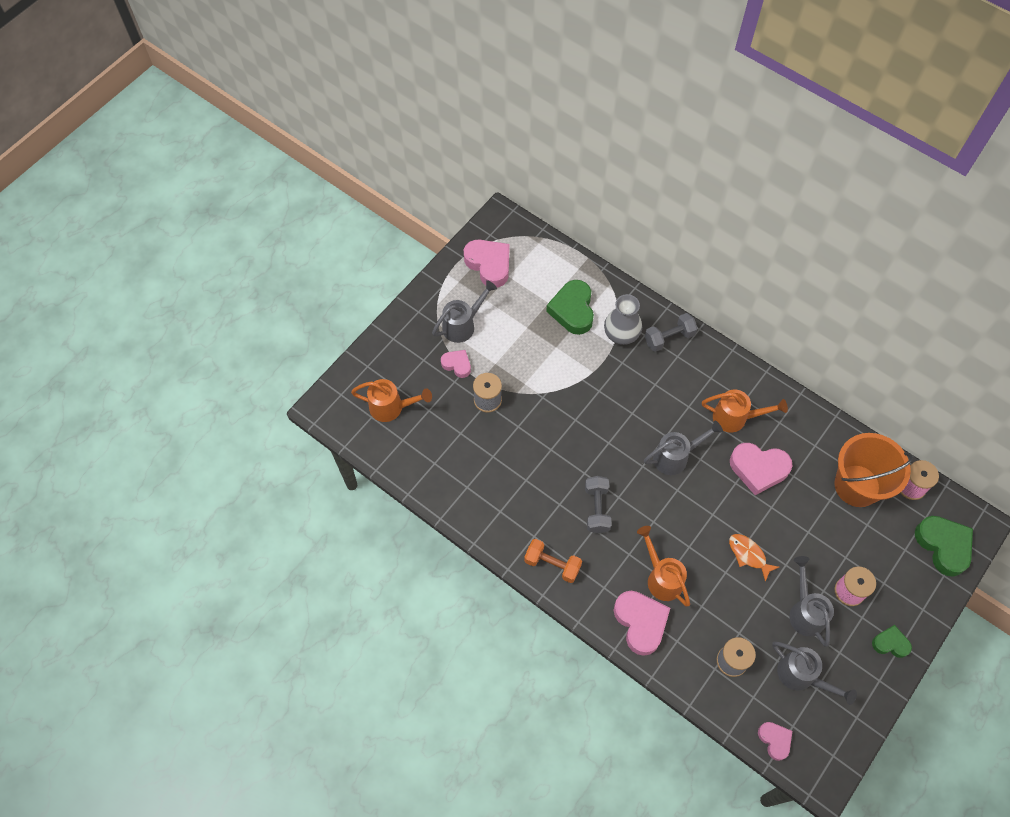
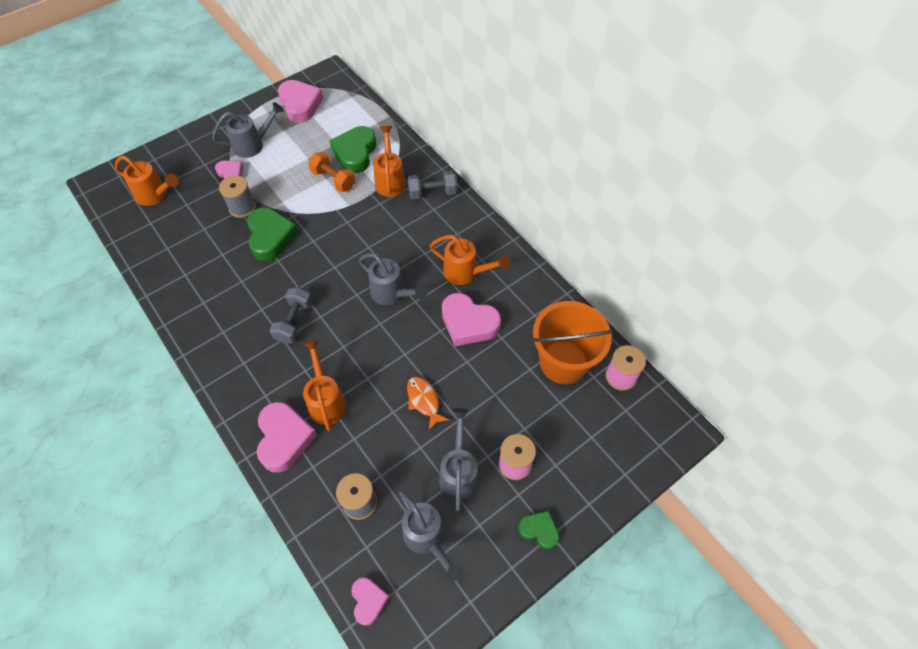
camera: 15 degrees right, 5 degrees down
orange dumbbell [524,539,582,583] -> orange dumbbell moved to [308,152,355,192]
grey vase [604,294,642,345] -> orange watering can [373,126,406,197]
grey watering can [644,420,723,475] -> grey watering can turned 45 degrees clockwise [359,253,428,305]
green heart [915,516,973,577] -> green heart moved to [247,207,298,261]

